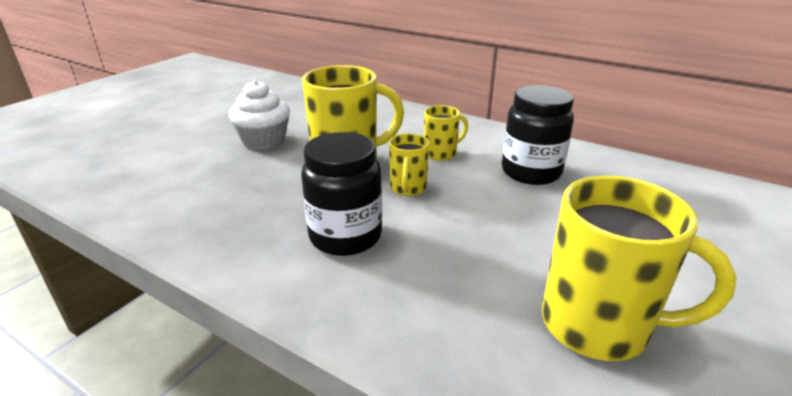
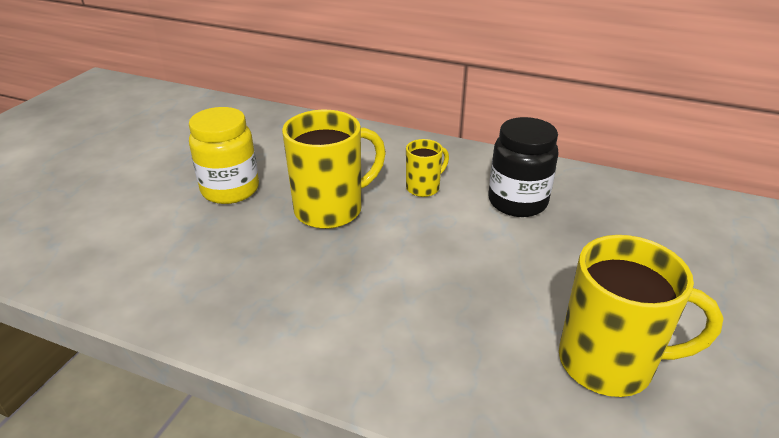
camera: 10 degrees left, 5 degrees up
white cupcake [229,80,290,150] -> yellow jar [189,107,259,204]
black jar [301,132,382,256] -> none
yellow mug [389,133,429,196] -> none

